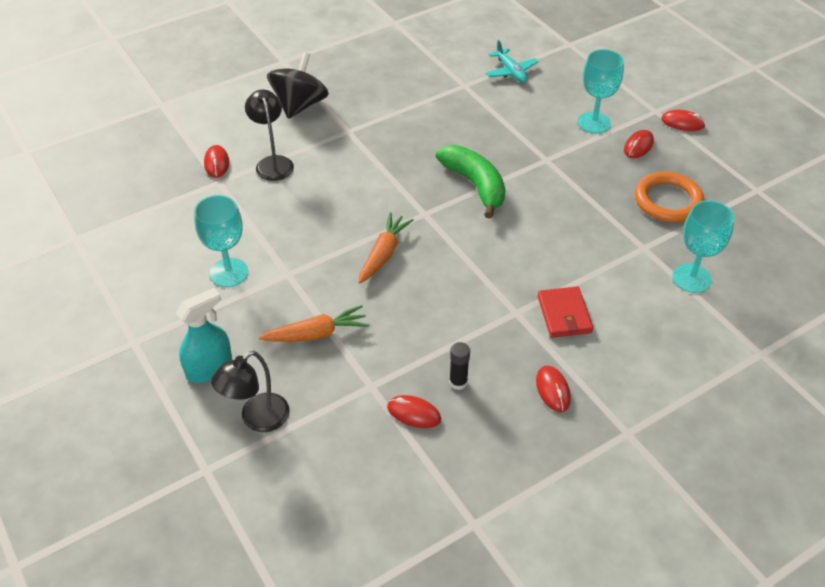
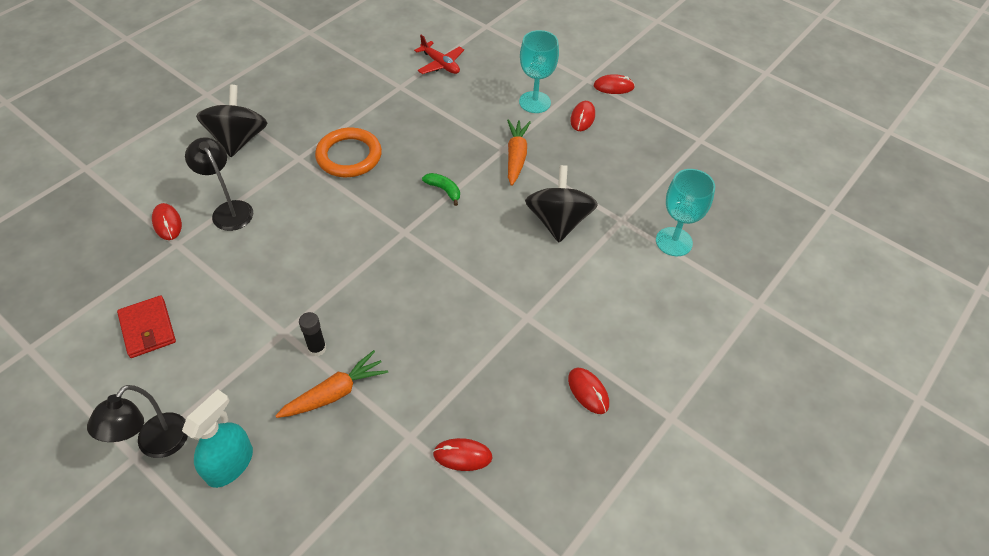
camera: 20 degrees left, 5 degrees up
turquoise goblet [194,195,248,287] -> none
black lamp [211,351,290,432] -> black lamp moved to [87,385,188,458]
orange carrot [359,212,414,284] -> orange carrot moved to [507,119,531,186]
green banana [436,145,505,219] -> green banana [422,173,460,206], size x0.47
black glue stick [449,342,470,390] -> black glue stick moved to [299,312,326,356]
turquoise plane [486,40,538,83] -> red plane [414,35,464,74]
red wallet [537,286,593,338] -> red wallet moved to [117,295,176,358]
orange ring [635,172,704,222] -> orange ring moved to [315,128,382,177]
none -> black spinning top [525,165,598,242]

